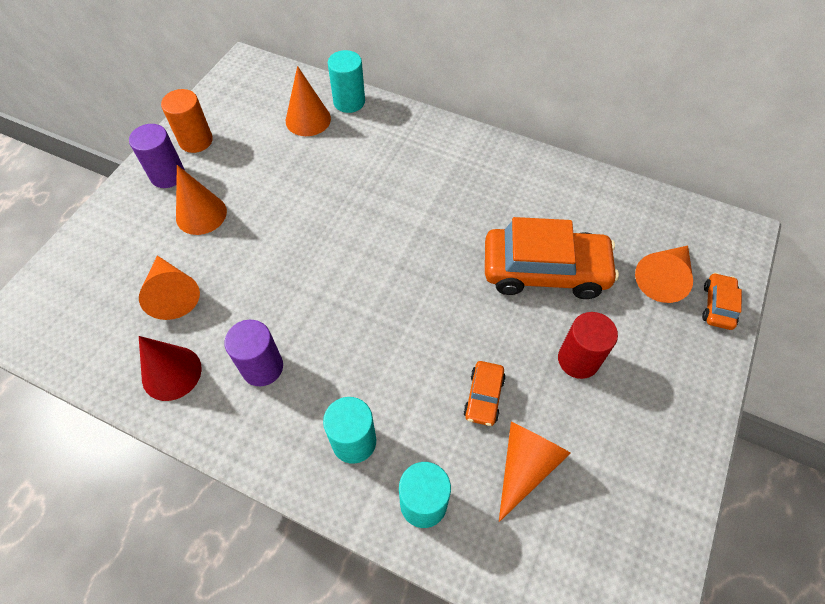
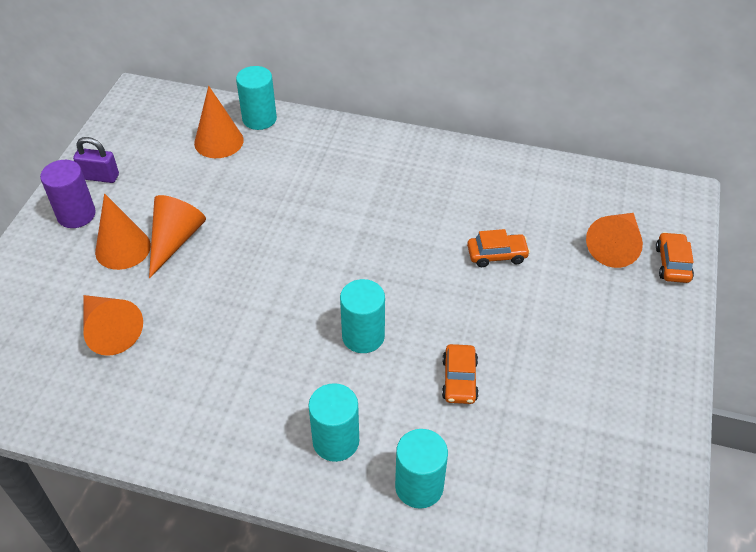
camera: 10 degrees left, 10 degrees down
red cone [139,336,202,401] -> none
orange cylinder [161,89,213,153] -> purple padlock [73,137,119,183]
purple cylinder [224,320,283,386] -> none
orange car [485,217,619,299] -> orange car [467,229,530,267], size x0.46
orange cone [499,422,571,522] -> orange cone moved to [149,195,206,279]
red cylinder [558,312,618,379] -> none
none -> turquoise cylinder [340,279,385,353]

